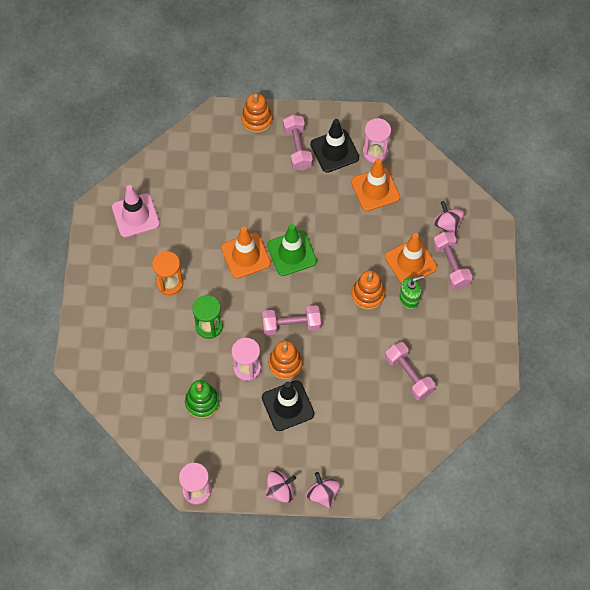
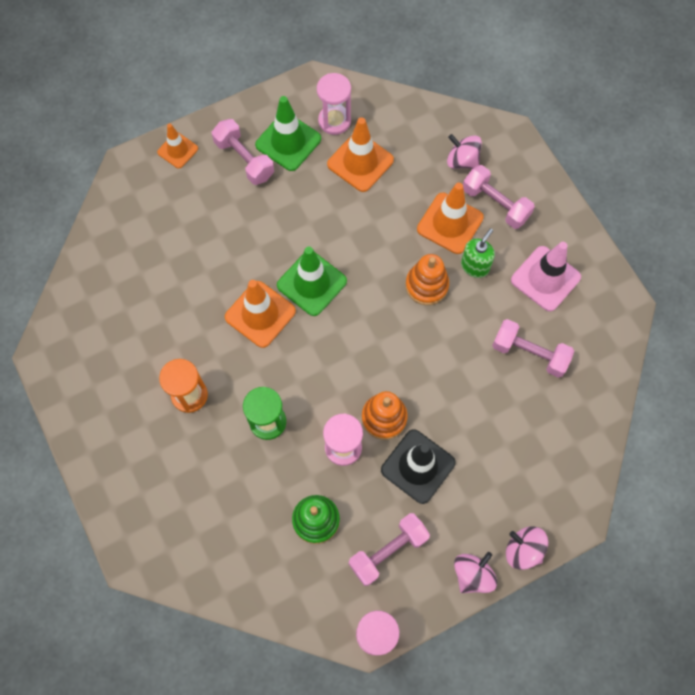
camera: 30 degrees left, 5 degrees up
pink traffic cone [112,185,160,237] -> pink traffic cone moved to [511,242,581,311]
orange stacking toy [241,93,273,133] -> orange traffic cone [157,124,198,168]
pink dumbbell [262,305,321,335] -> pink dumbbell moved to [348,513,430,586]
black traffic cone [310,119,359,173] -> green traffic cone [255,96,321,171]

